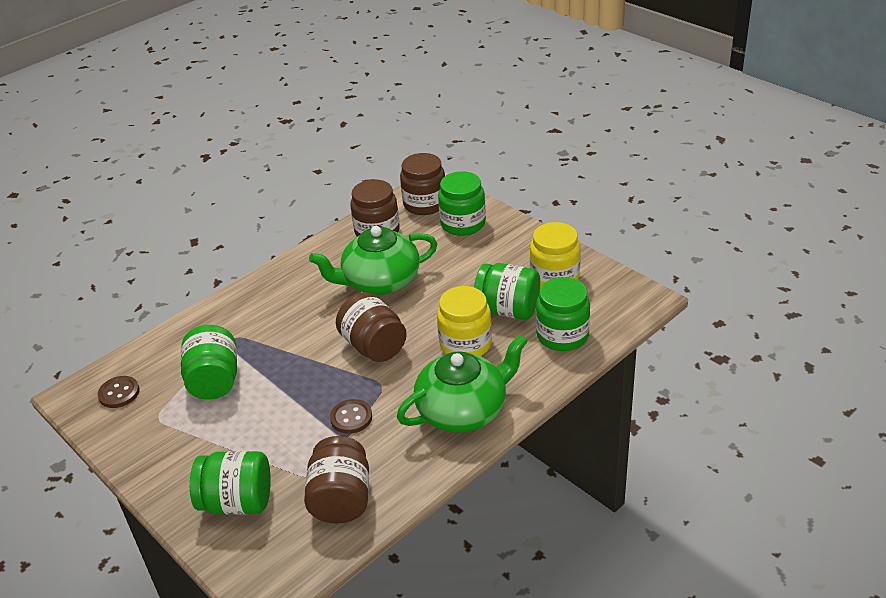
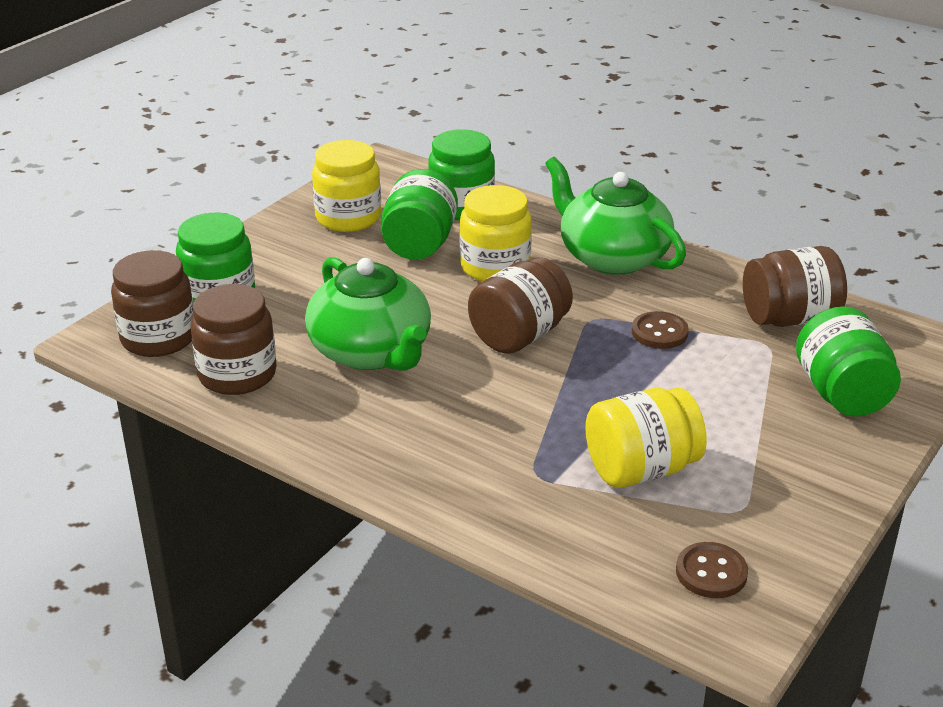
camera: 105 degrees left, 5 degrees down
green jar [181,325,237,400] -> yellow jar [585,388,707,488]

